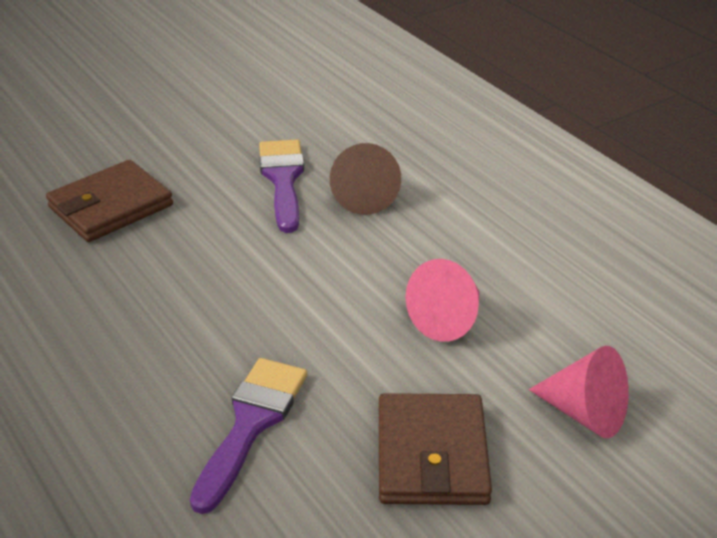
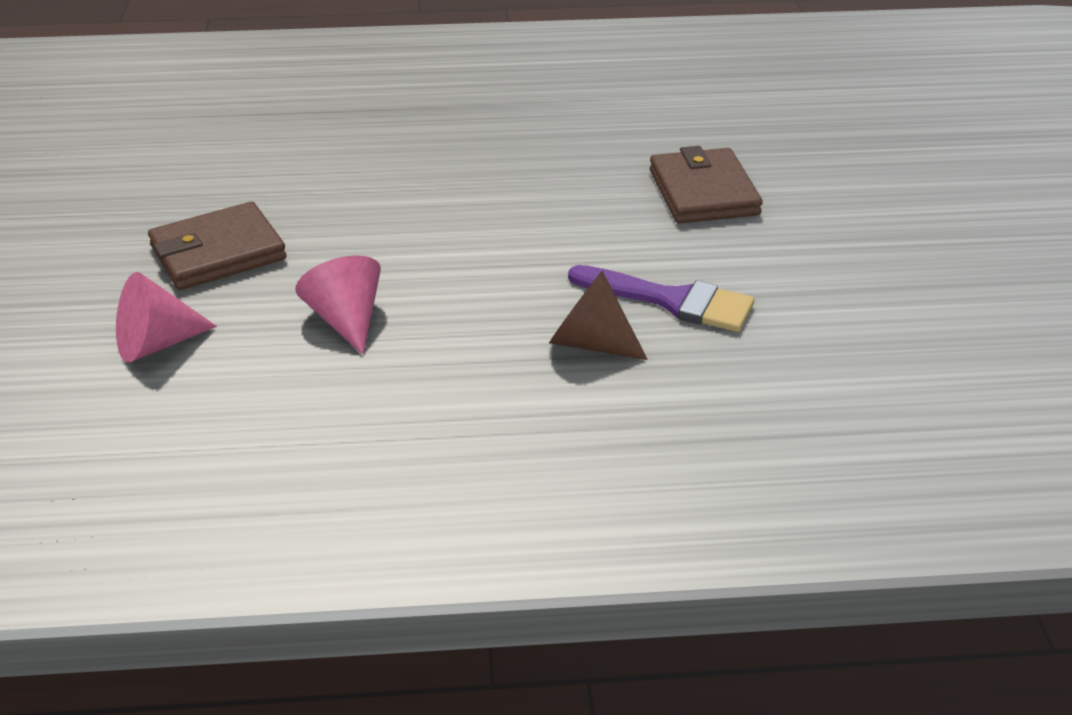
camera: 120 degrees right, 0 degrees up
purple brush [190,358,307,514] -> none
brown wallet [379,393,492,505] -> brown wallet turned 60 degrees counterclockwise [148,202,287,290]

